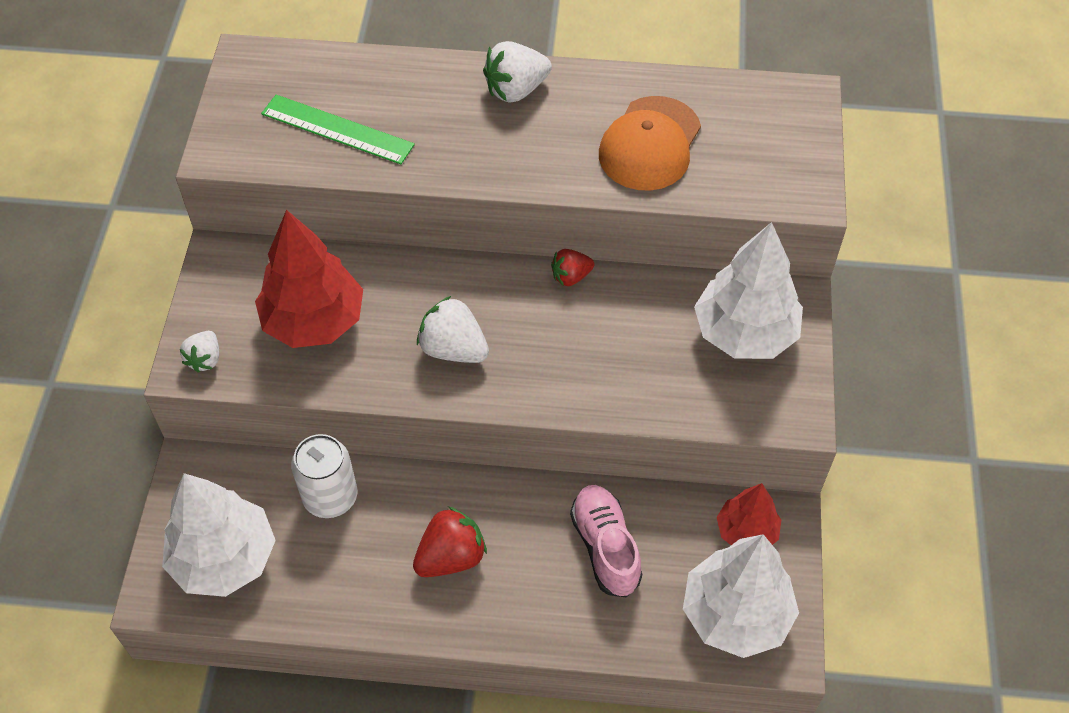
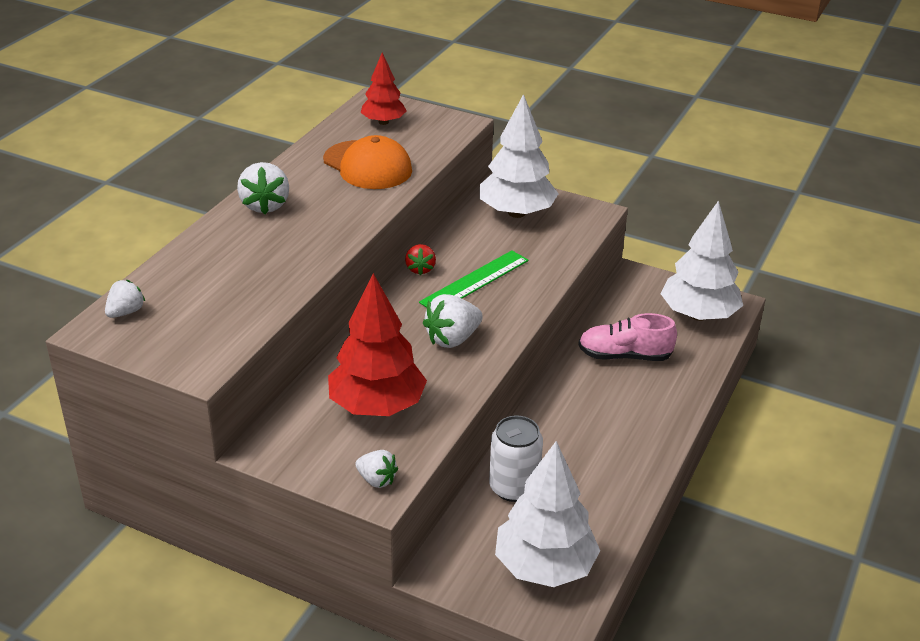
camera: 70 degrees left, 20 degrees down
green ruler [261,95,415,164] -> green ruler moved to [419,250,529,308]
red strawberry [413,506,487,577] -> none
red tree [717,483,781,545] -> red tree moved to [361,52,407,125]
none -> white strawberry [105,280,145,318]

